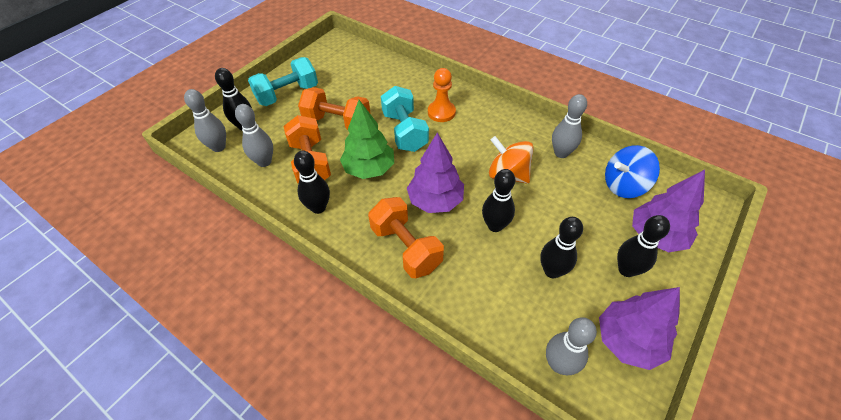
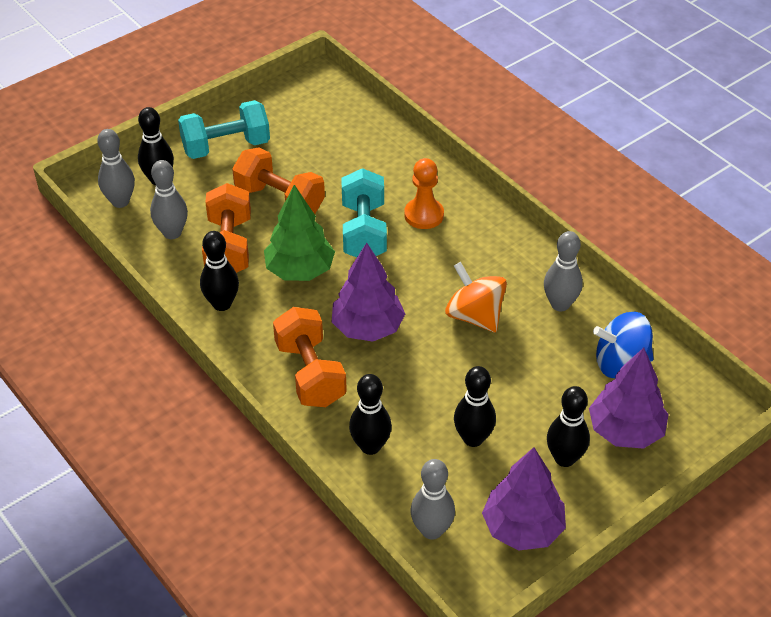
camera: 15 degrees right, 5 degrees down
black bowling pin [482,169,515,232] -> black bowling pin moved to [349,374,392,455]

